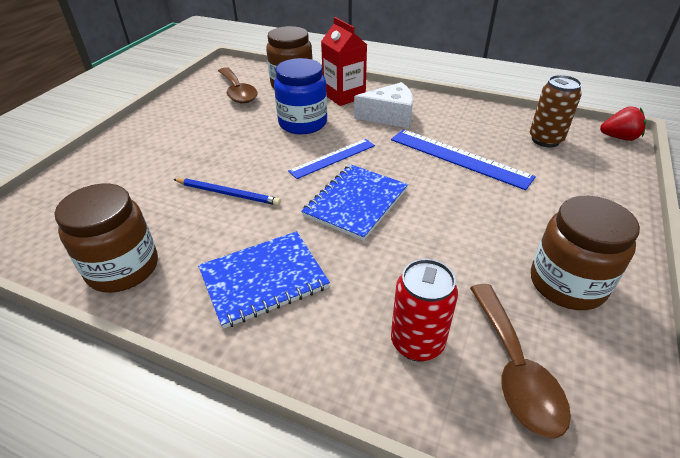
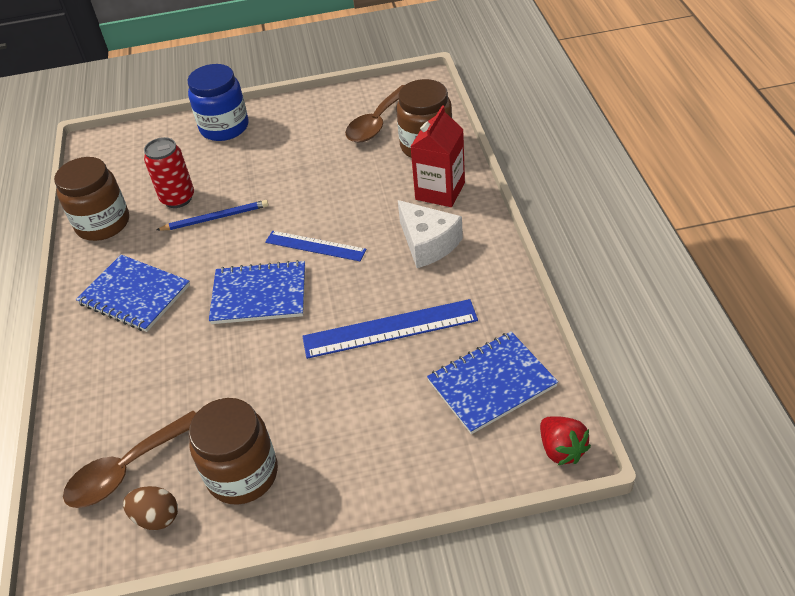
camera: 60 degrees right, 5 degrees up
blue pencil [173,178,281,206] -> blue pencil turned 90 degrees counterclockwise [156,200,268,231]
blue jar [274,58,327,135] -> blue jar moved to [188,64,249,141]
blue ruler [391,129,536,190] -> blue ruler turned 75 degrees clockwise [302,299,478,359]
red can [391,259,458,361] -> red can moved to [144,137,194,208]
brown can [530,75,582,147] -> blue notebook [427,331,558,434]
none -> brown egg [123,486,178,530]

